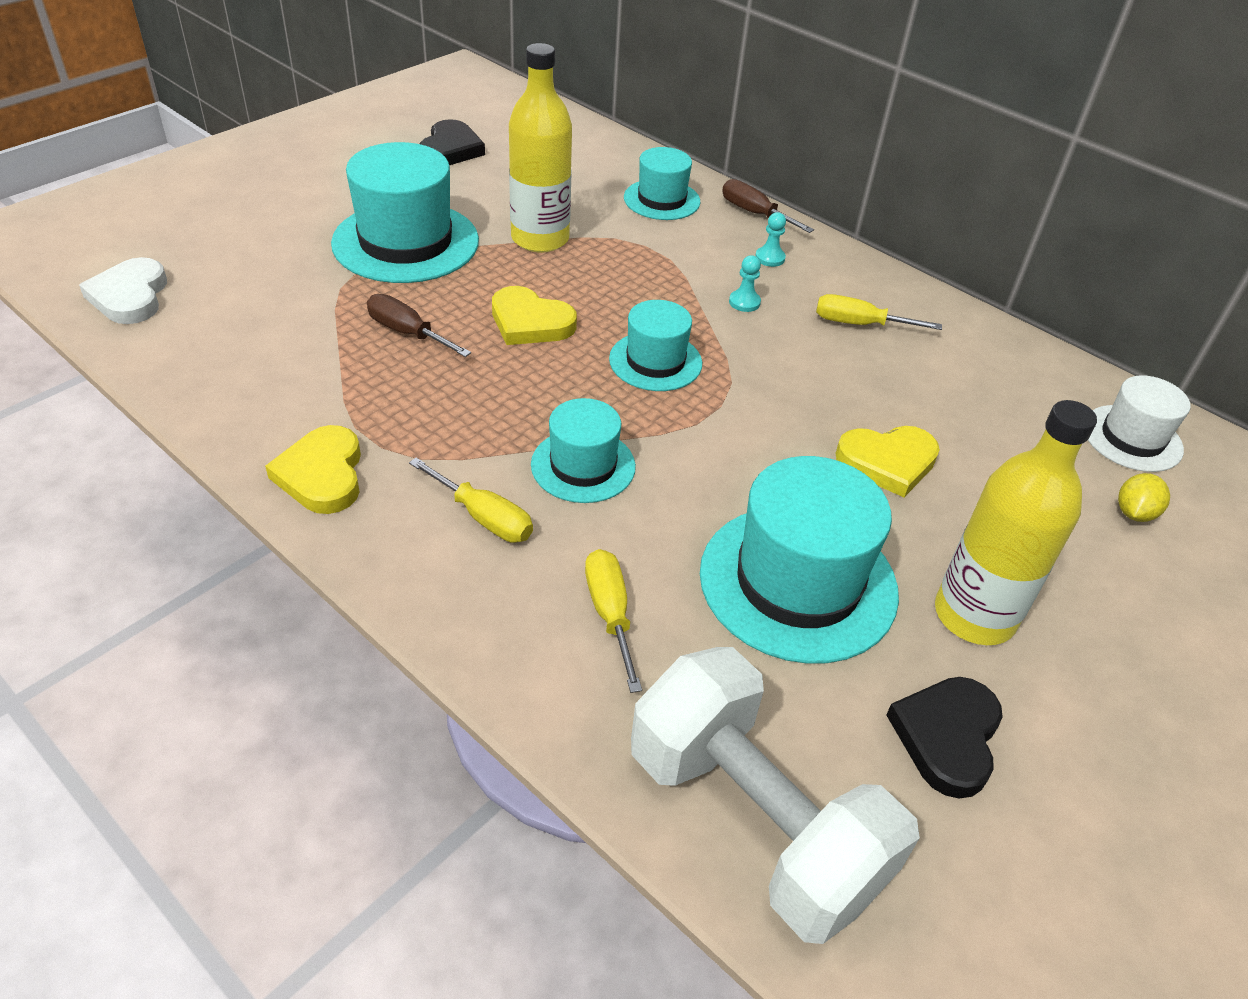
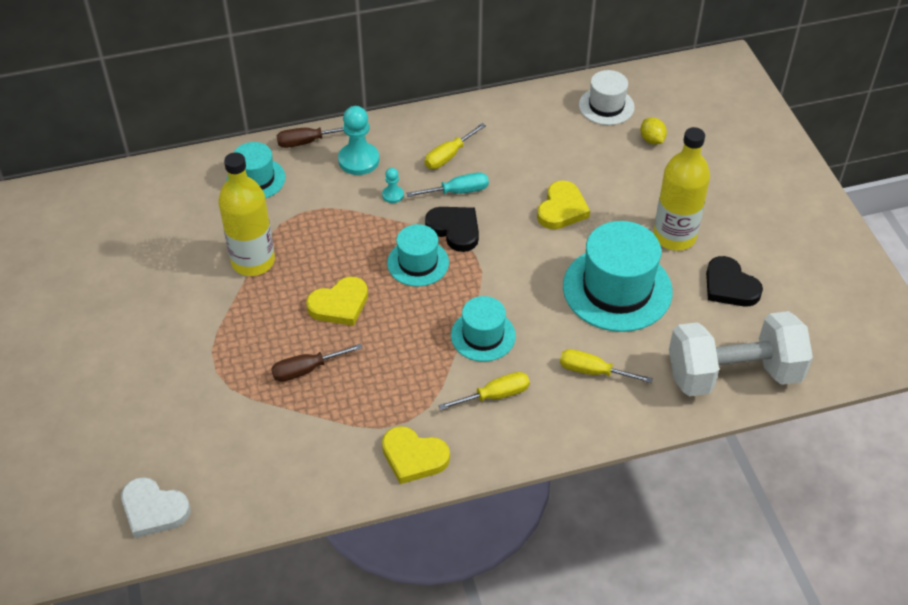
camera: 55 degrees left, 5 degrees up
turquoise hat [331,142,479,283] -> none
black heart [420,119,485,165] -> black heart moved to [425,207,479,252]
turquoise pawn [755,212,786,267] -> turquoise pawn [338,106,379,175], size x1.94
none -> turquoise screwdriver [406,172,489,197]

